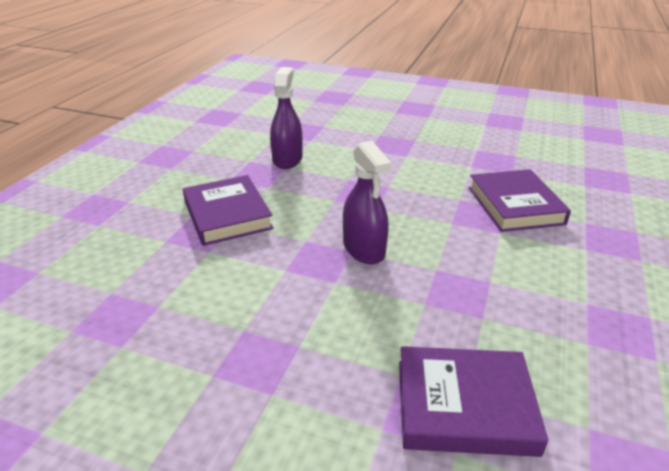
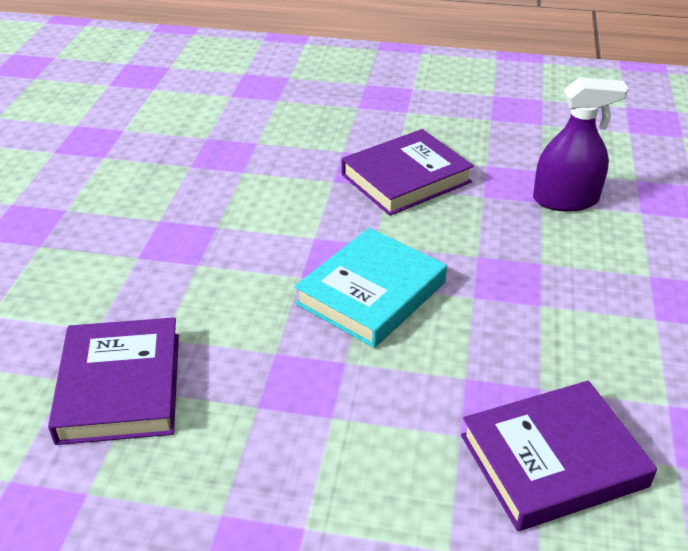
camera: 80 degrees right, 5 degrees up
purple spray bottle [343,141,391,264] -> turquoise book [294,228,447,348]

